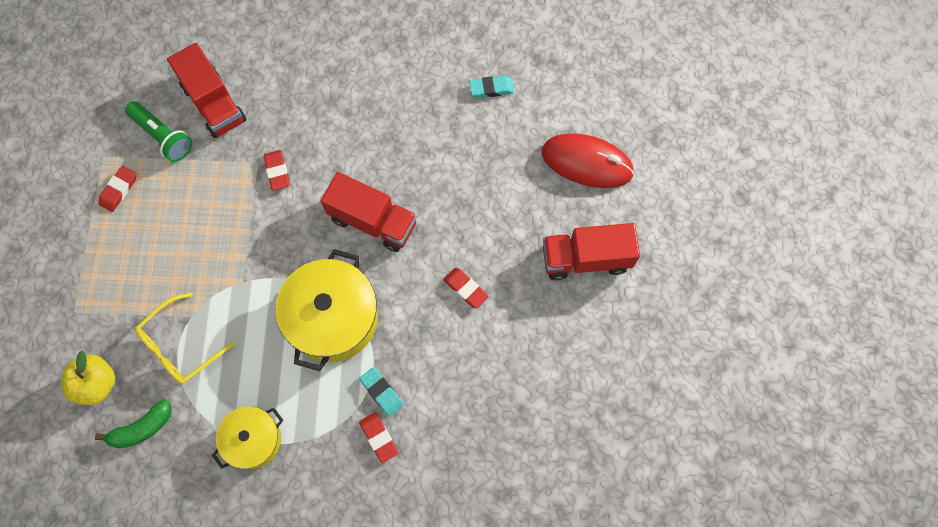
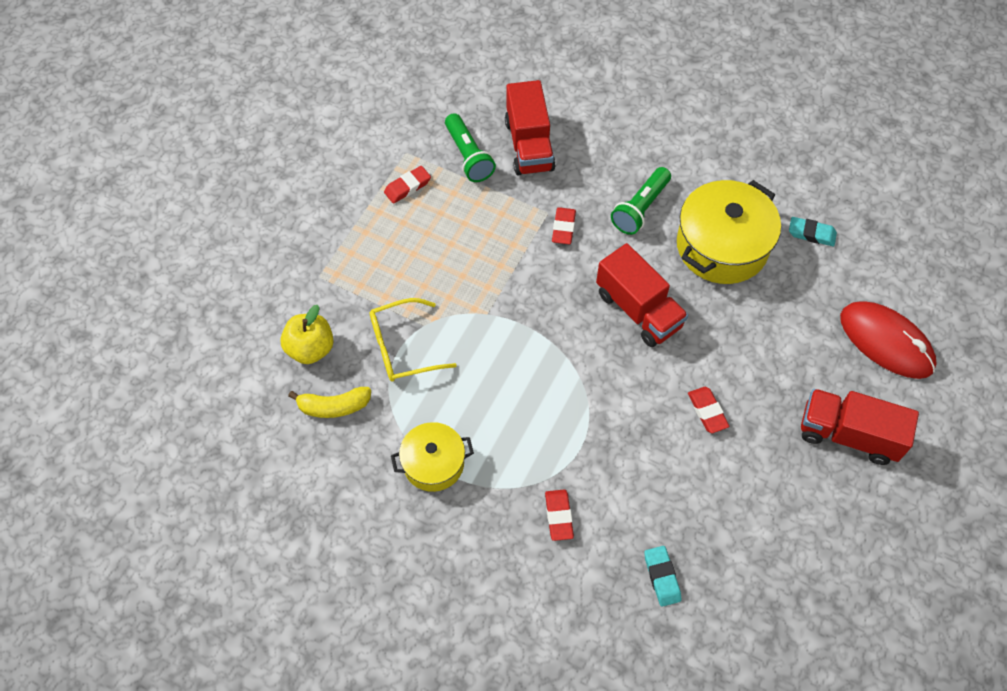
camera: 25 degrees right, 10 degrees down
green banana [95,399,172,449] -> yellow banana [288,387,371,418]
yellow pot [275,249,378,371] -> yellow pot moved to [677,180,781,284]
turquoise eraser [359,367,404,417] -> turquoise eraser moved to [644,546,681,607]
none -> green flashlight [611,167,671,235]

